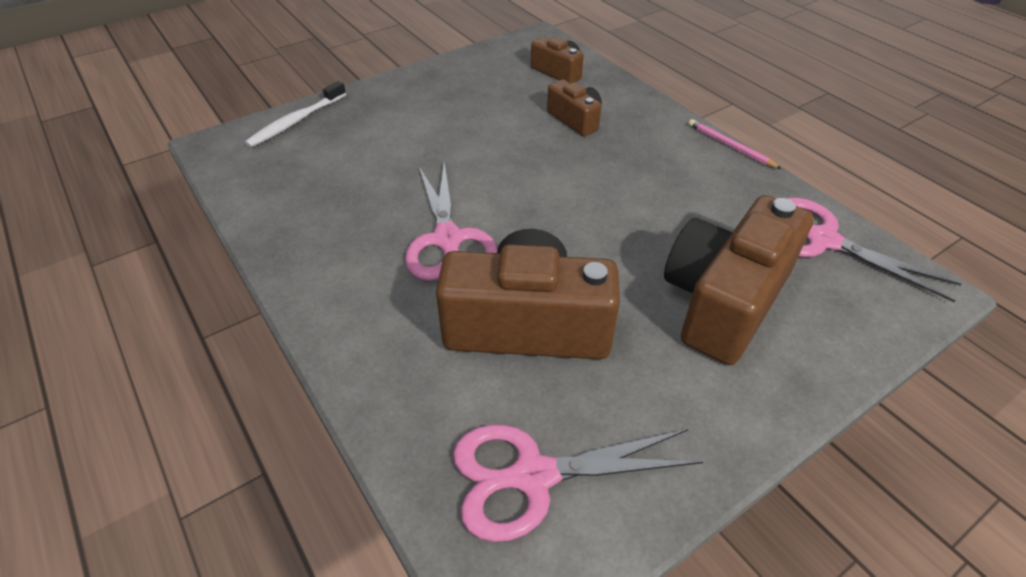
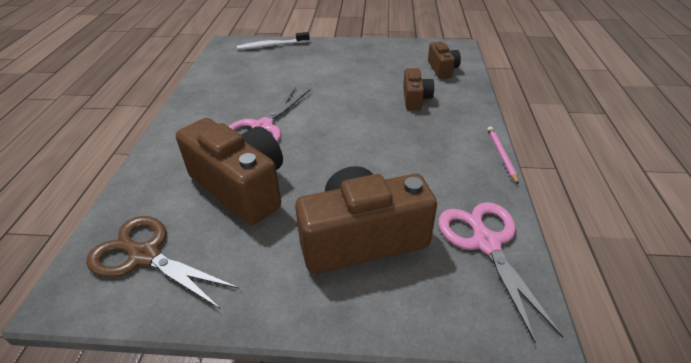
camera: 40 degrees right, 5 degrees down
pink scissors [453,425,703,542] -> brown scissors [86,216,239,309]

